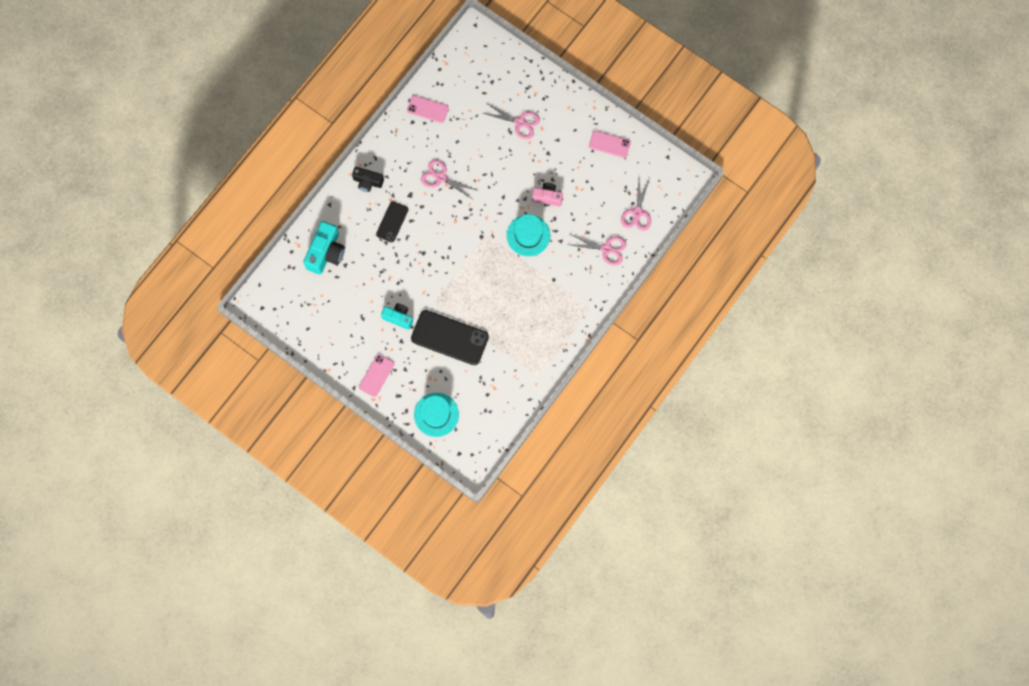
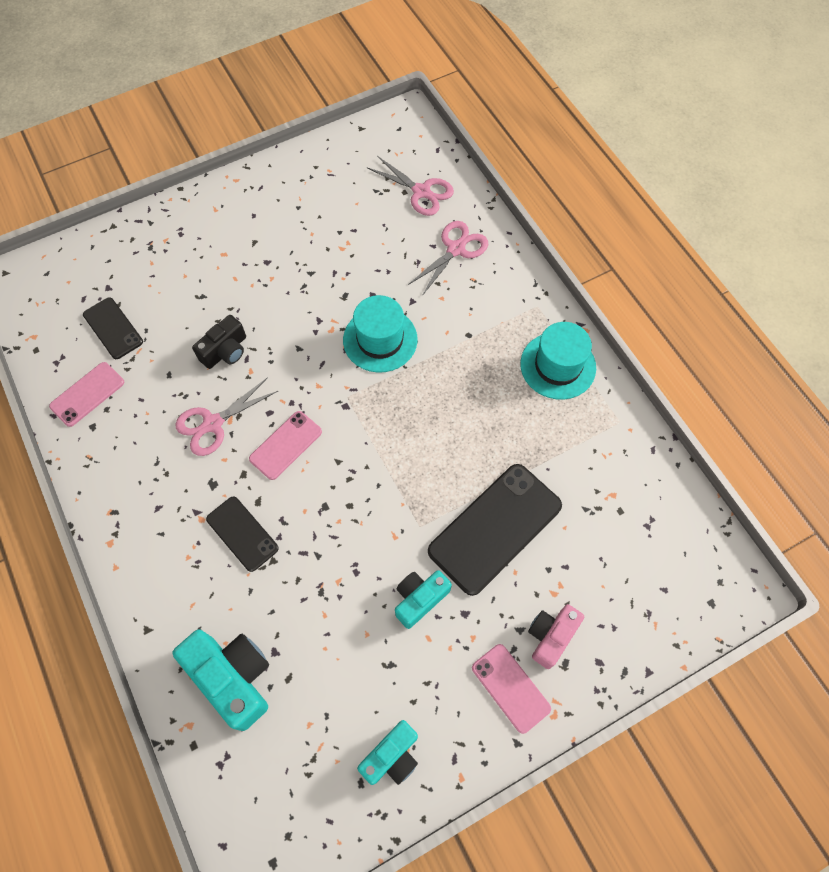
camera: 65 degrees left, 10 degrees down
black camera [352,167,384,192] -> black camera moved to [192,315,246,369]
turquoise hat [414,393,459,437] -> turquoise hat moved to [520,322,596,400]
pink scissors [483,103,540,139] -> none
pink camera [532,183,563,206] -> pink camera moved to [528,604,584,669]
pink phone [589,130,631,158] -> pink phone moved to [249,411,322,480]
none -> black phone [83,298,143,359]
none -> turquoise camera [357,720,418,785]

